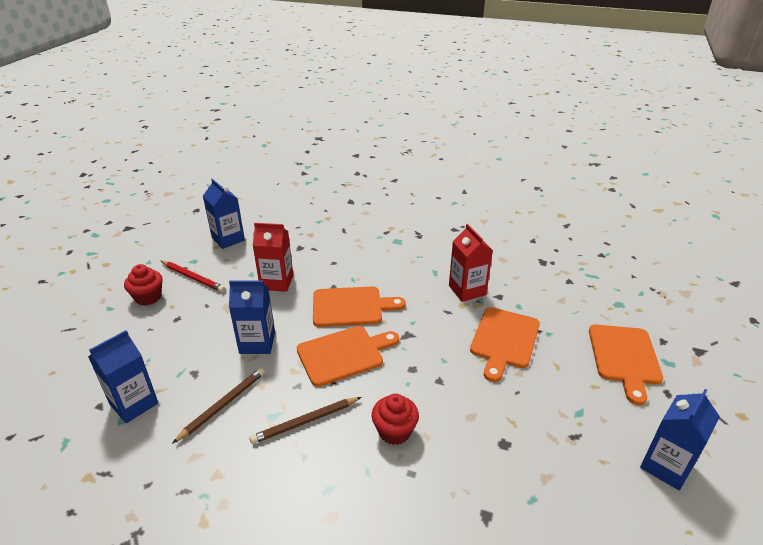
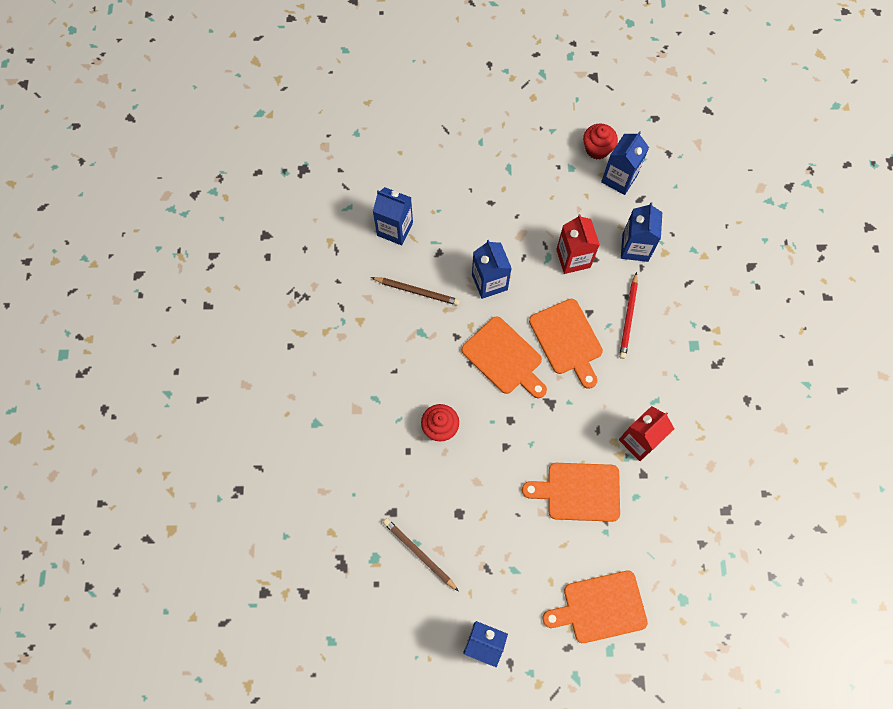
camera: 70 degrees right, 35 degrees up
red cupcake [124,264,163,306] -> red cupcake moved to [583,123,618,159]
red pencil [161,261,225,292] -> red pencil moved to [619,272,638,359]
brown pencil [249,397,361,444] -> brown pencil moved to [383,518,459,591]
none -> blue carton [621,202,662,262]

